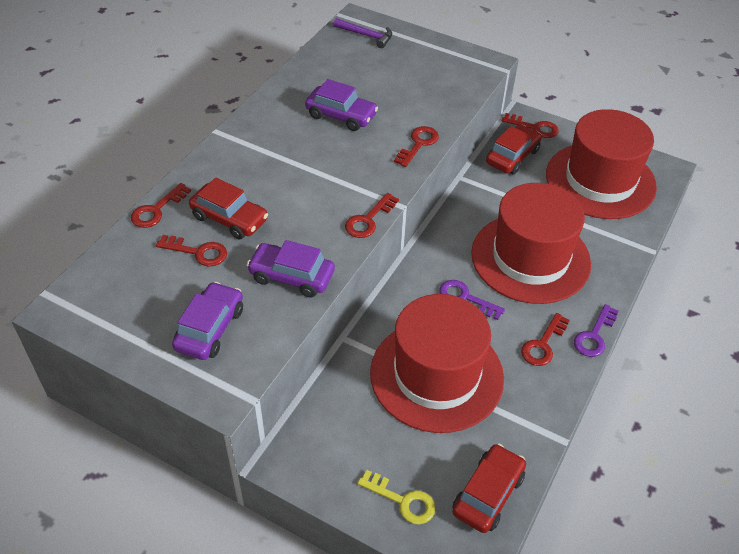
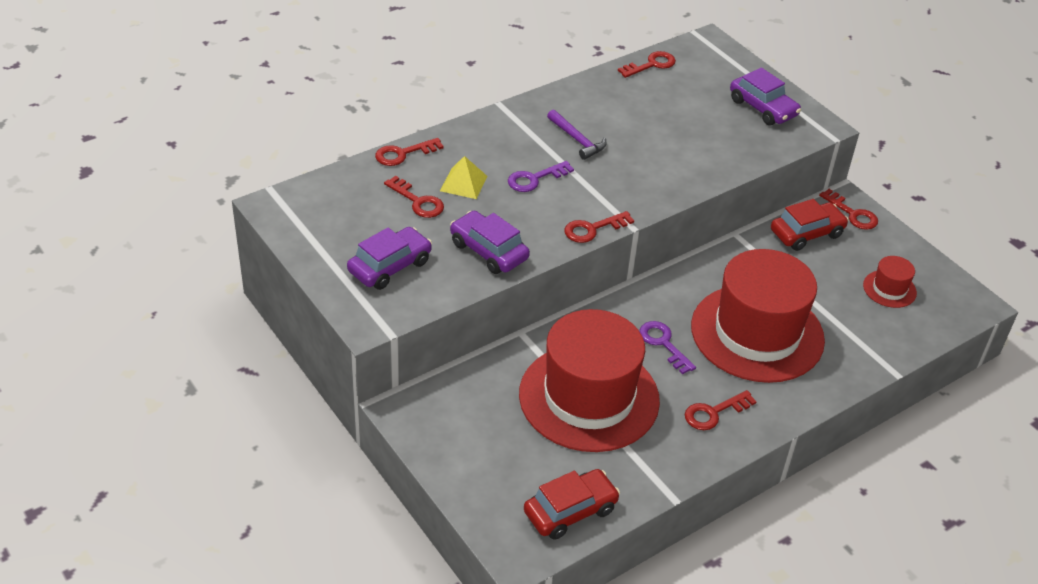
camera: 25 degrees right, 5 degrees down
red car [189,178,268,239] -> yellow pyramid [440,156,487,199]
purple car [305,79,378,131] -> purple car moved to [730,67,801,125]
purple hammer [333,18,392,48] -> purple hammer moved to [547,110,607,160]
yellow key [357,470,436,524] -> none
red key [394,126,439,167] -> red key moved to [618,51,676,78]
red hat [546,109,657,219] -> red hat [863,256,917,308], size x0.41
purple key [574,304,619,357] -> purple key moved to [508,161,574,192]

